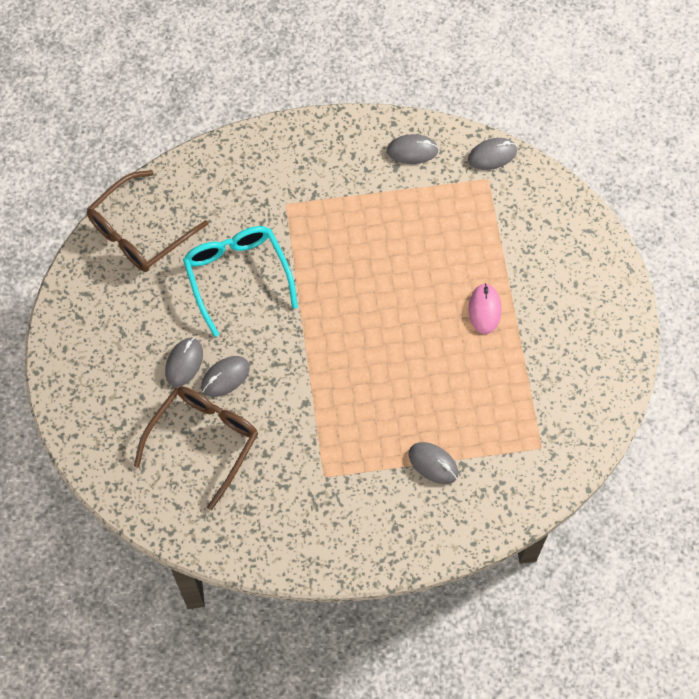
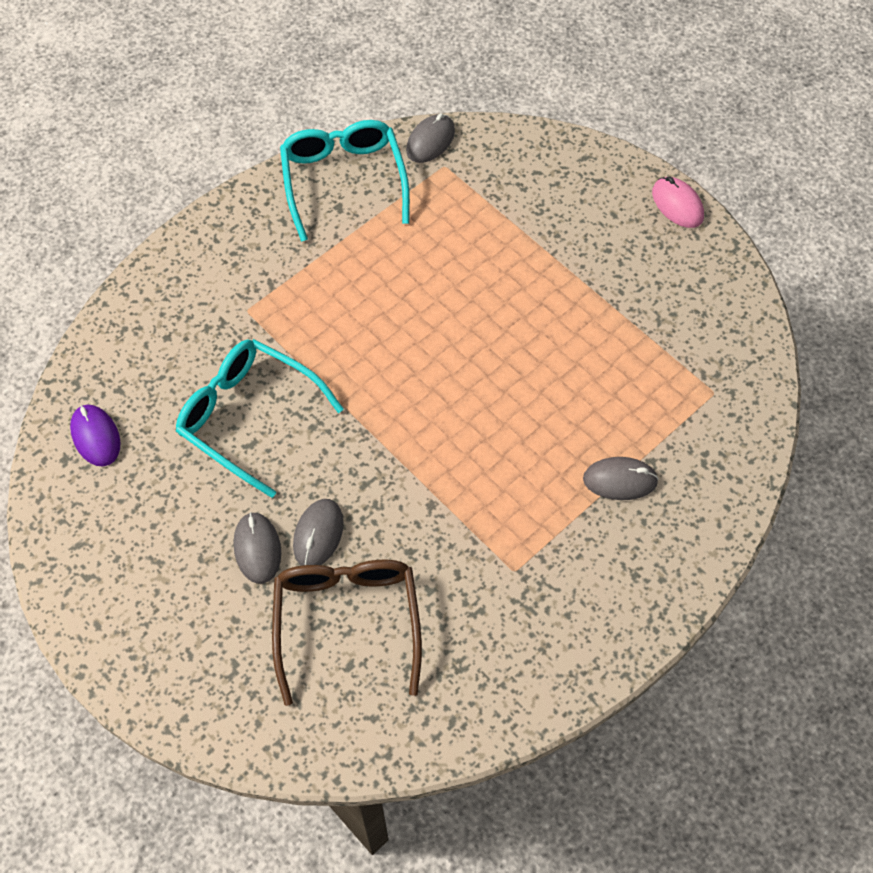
camera: 35 degrees left, 5 degrees down
brown glasses [86,170,208,272] -> purple mouse [70,405,121,466]
grey mouse [387,134,439,164] -> turquoise glasses [280,120,410,242]
pink mouse [469,283,501,334] -> pink mouse moved to [652,176,704,228]

